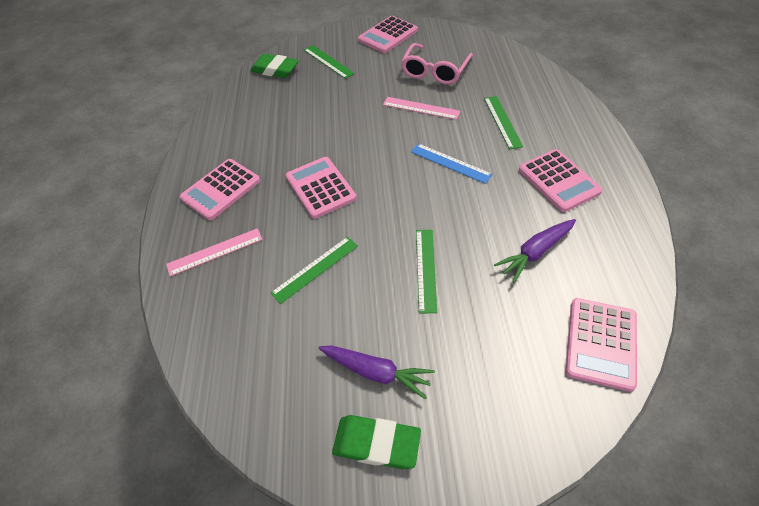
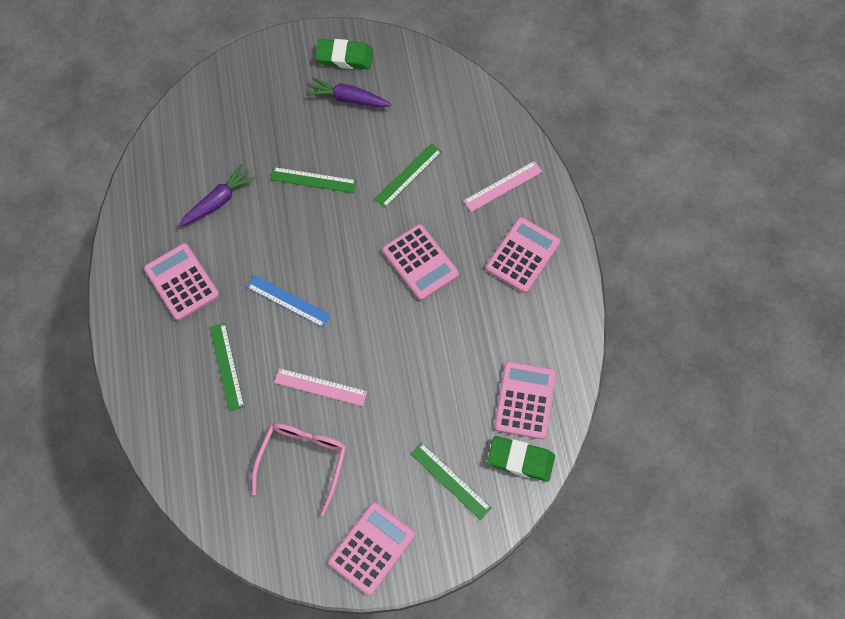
camera: 170 degrees right, 15 degrees up
green ruler [416,230,437,313] -> green ruler turned 75 degrees counterclockwise [270,167,357,193]
pink calculator [566,298,637,392] -> pink calculator moved to [494,361,556,439]

